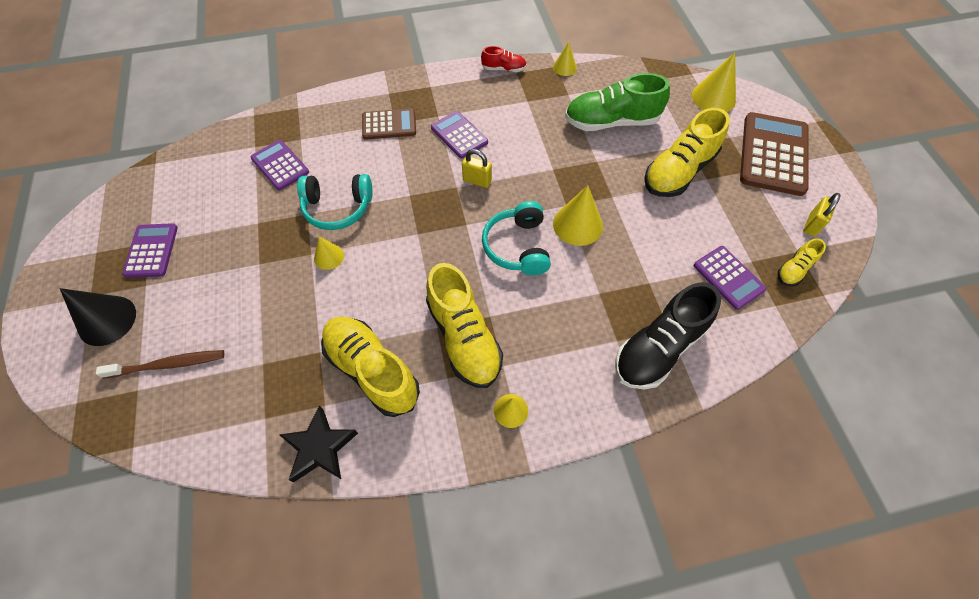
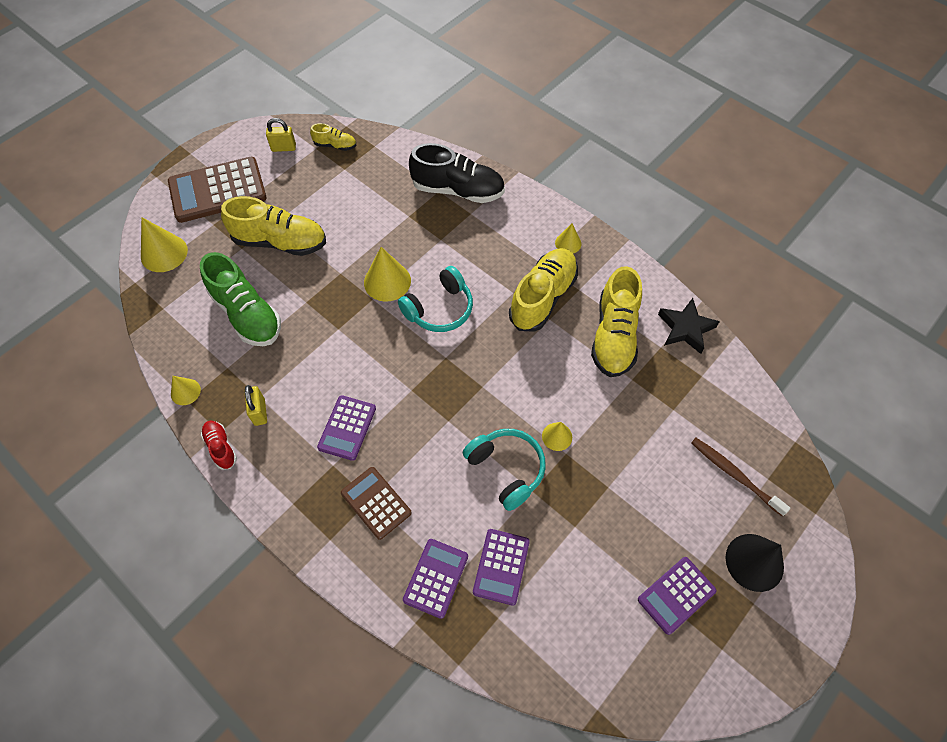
camera: 125 degrees left, 0 degrees up
yellow padlock [462,149,492,188] -> yellow padlock moved to [245,385,267,426]
purple calculator [694,246,766,310] -> purple calculator moved to [403,539,468,619]

